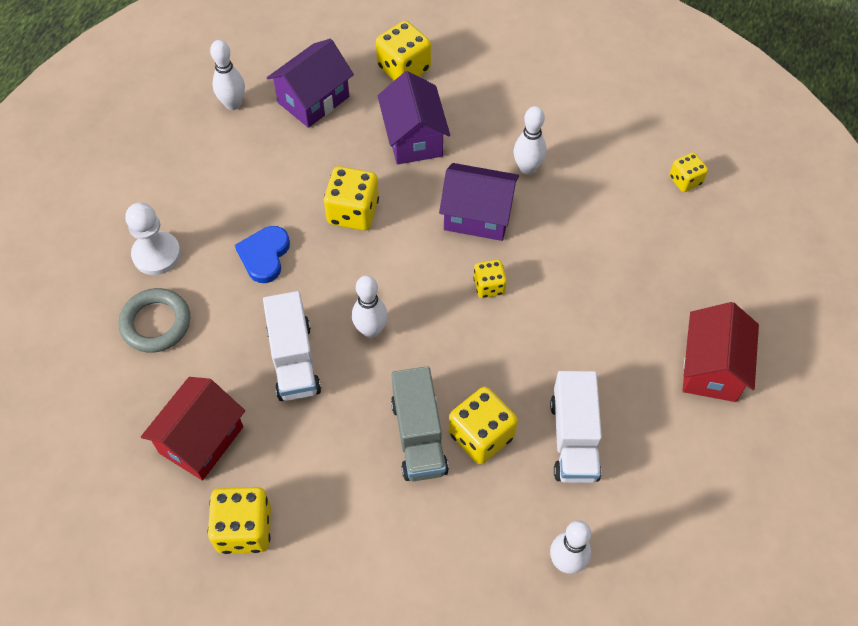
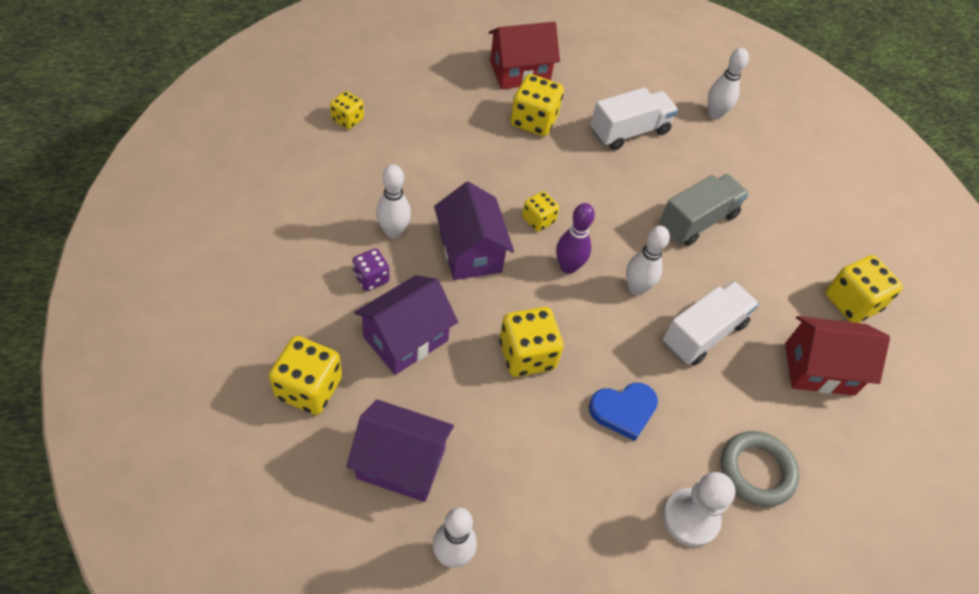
camera: 125 degrees left, 5 degrees down
yellow dice [449,387,518,464] -> yellow dice moved to [510,74,564,136]
none -> purple dice [353,248,389,291]
none -> purple bowling pin [556,203,595,274]

